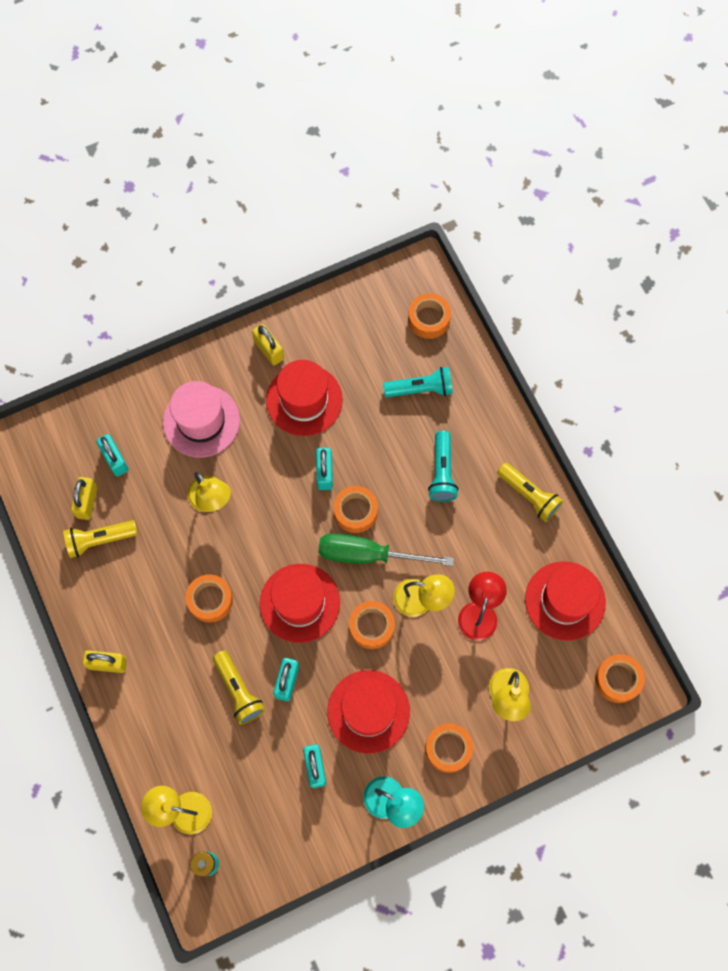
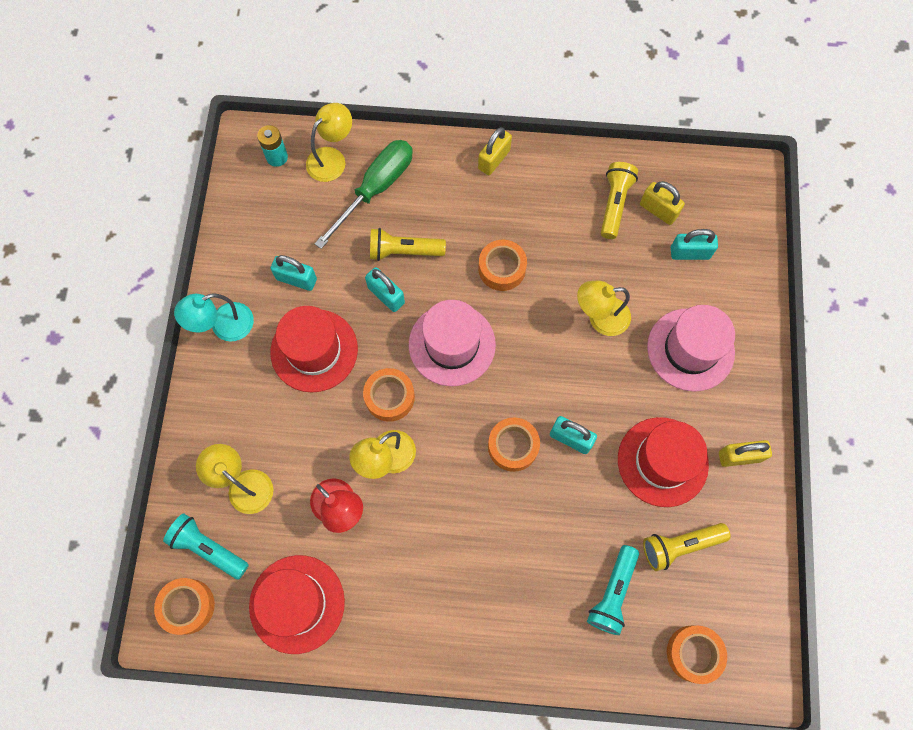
camera: 120 degrees right, 0 degrees up
red hat [260,564,340,643] -> pink hat [409,300,496,386]
green screwdriver [318,534,454,566] -> green screwdriver moved to [314,140,413,249]
orange tape [425,723,473,773] -> none
turquoise flashlight [428,431,459,502] -> turquoise flashlight moved to [163,513,249,580]
yellow flashlight [497,463,563,522] -> yellow flashlight moved to [643,523,731,571]

